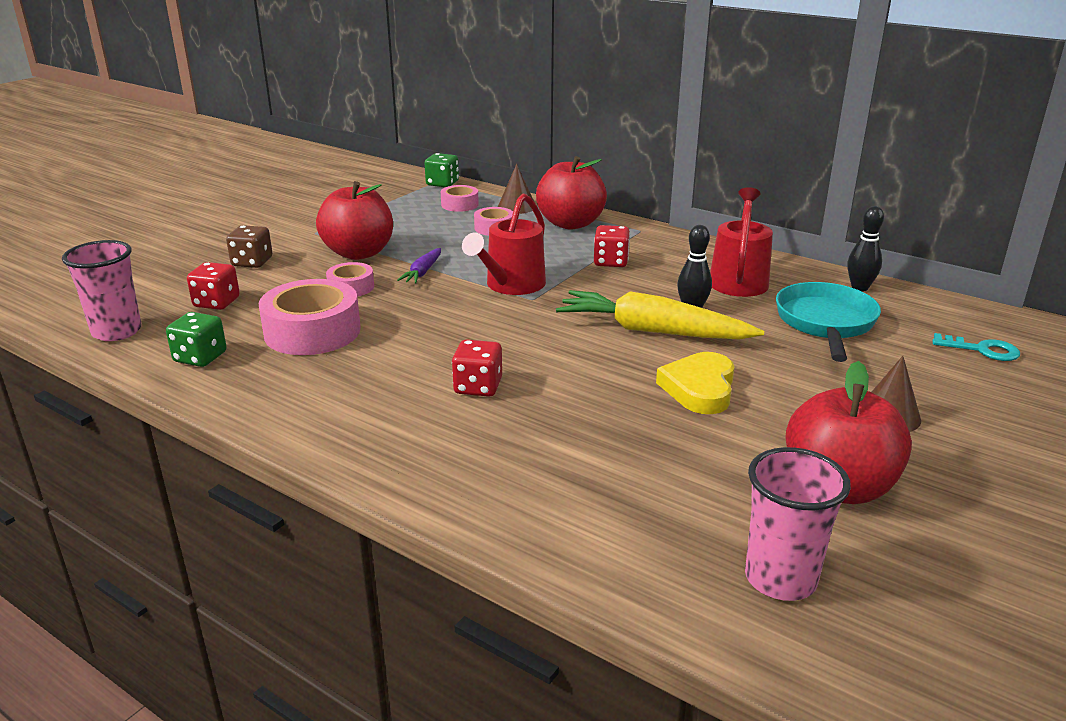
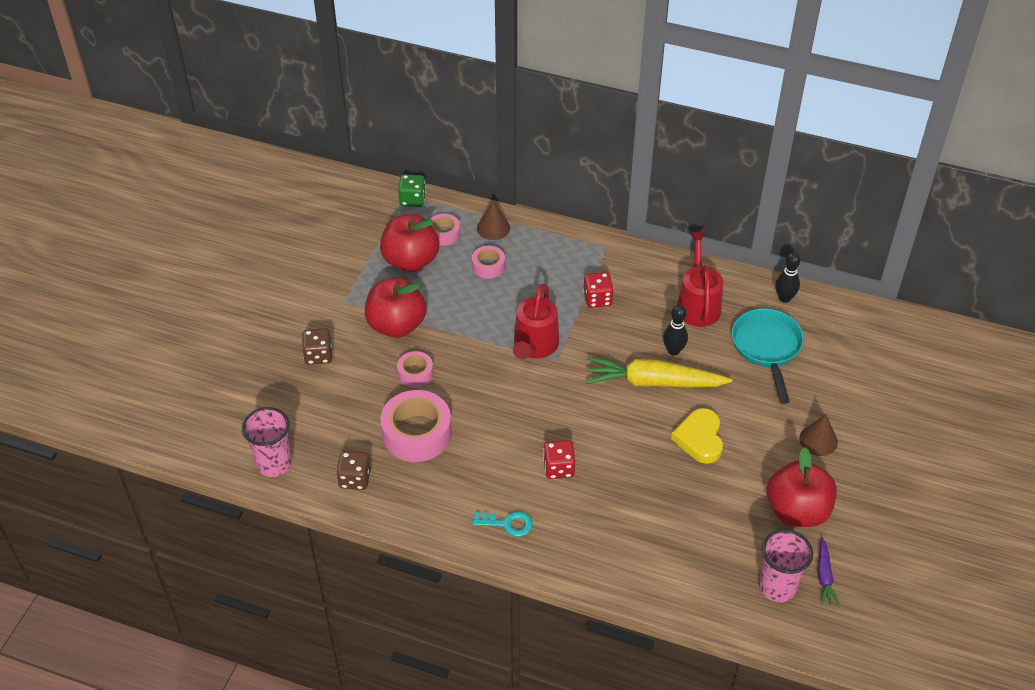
camera: 15 degrees left, 20 degrees up
green dice [166,312,227,367] -> brown dice [336,451,371,490]
red dice [187,262,240,310] -> none
purple carrot [397,248,441,283] -> purple carrot moved to [818,538,839,605]
red apple [536,156,607,229] -> red apple moved to [380,214,439,272]
turquoise key [932,333,1020,361] -> turquoise key moved to [472,511,533,537]

